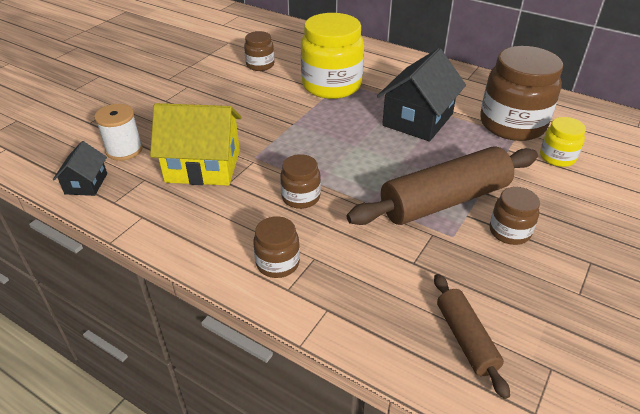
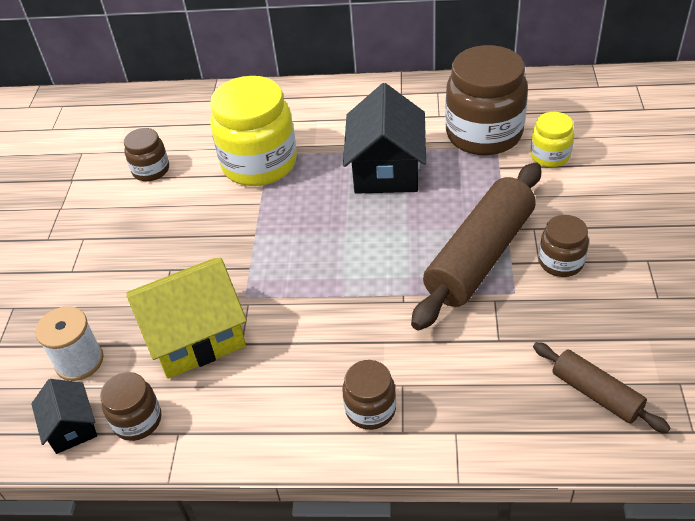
camera: 25 degrees left, 5 degrees up
brown jar [280,154,321,209] -> brown jar moved to [100,372,161,441]

